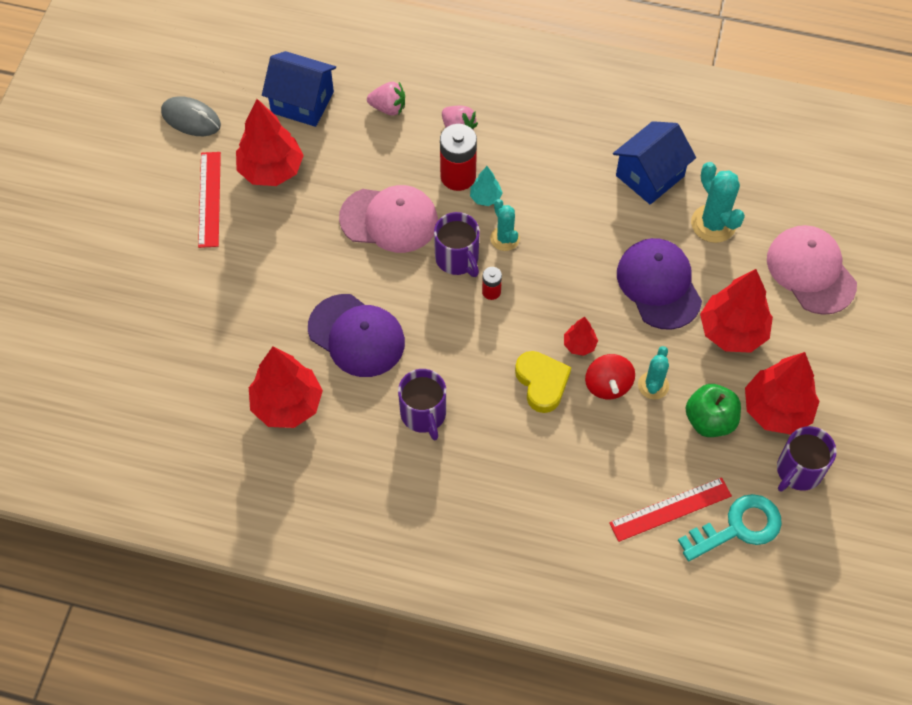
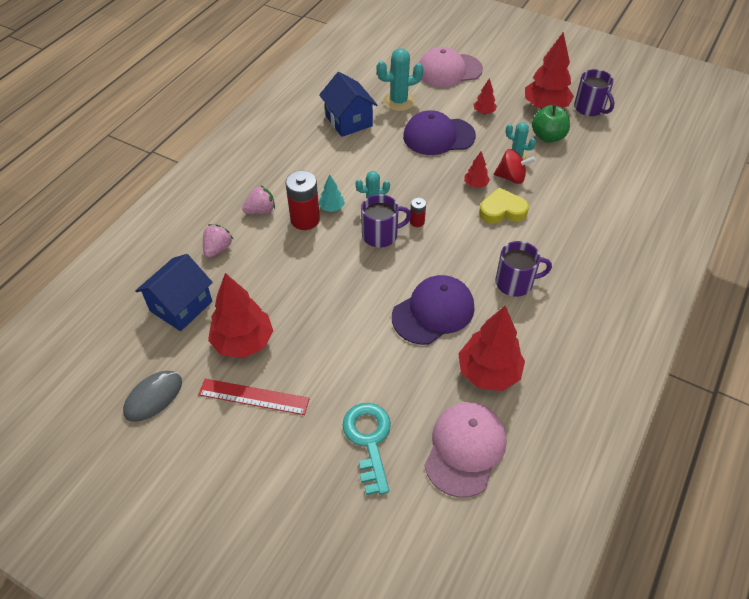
camera: 75 degrees left, 10 degrees down
pink cap [339,185,438,253] -> pink cap moved to [424,402,507,498]
red ruler [609,477,732,542] -> none
turquoise key [678,494,782,561] -> turquoise key moved to [342,403,391,495]
red tree [700,269,773,353] -> red tree [473,78,497,114], size x0.48

